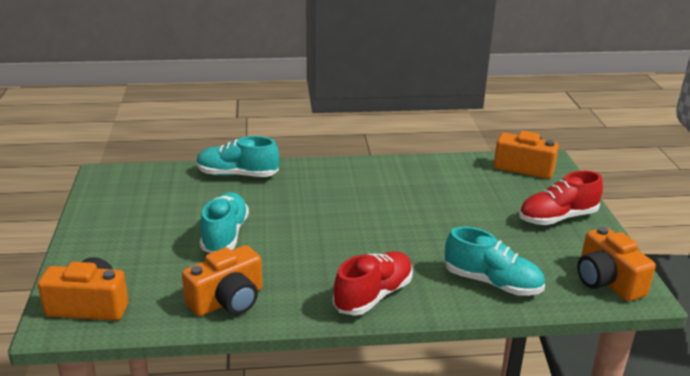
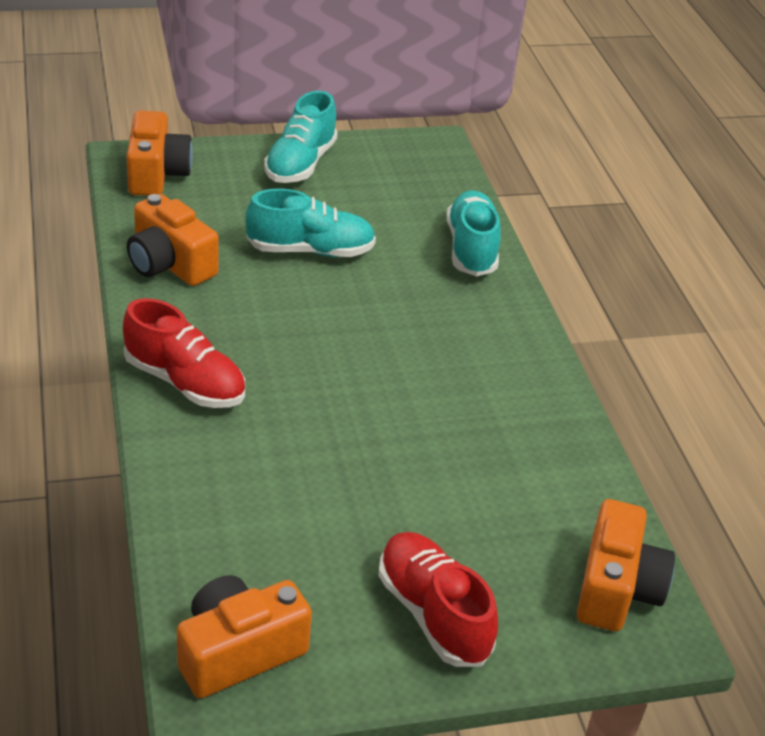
camera: 80 degrees right, 10 degrees up
turquoise shoe [445,226,545,296] -> turquoise shoe moved to [264,91,338,183]

